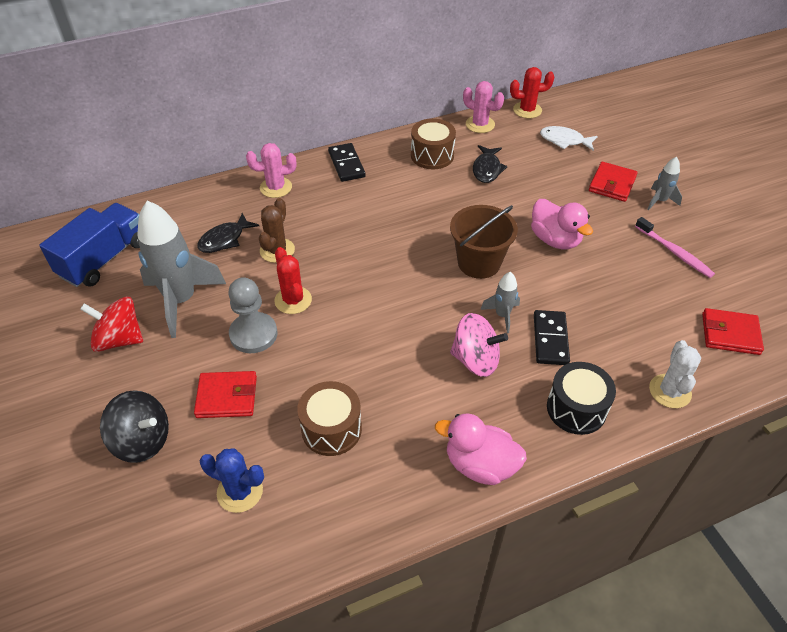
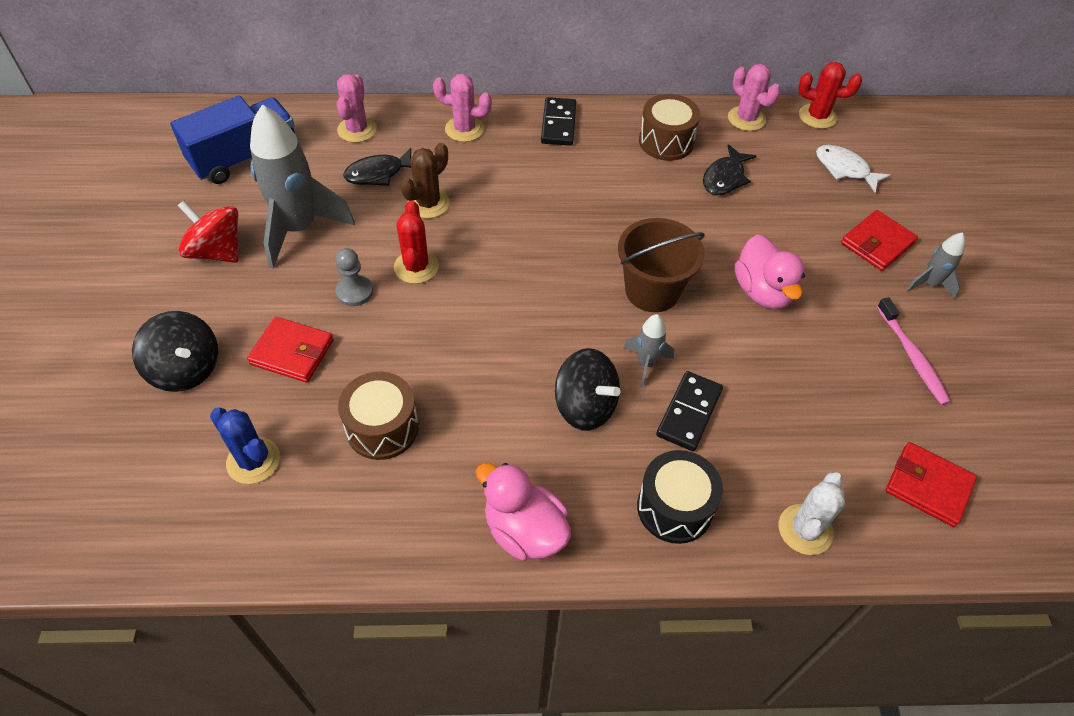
camera: 20 degrees right, 5 degrees up
grey pawn [228,277,277,353] -> grey pawn [335,248,373,306], size x0.65
pink spinning top [450,313,508,377] -> black spinning top [555,348,620,431]
none -> pink cactus [337,74,377,143]

